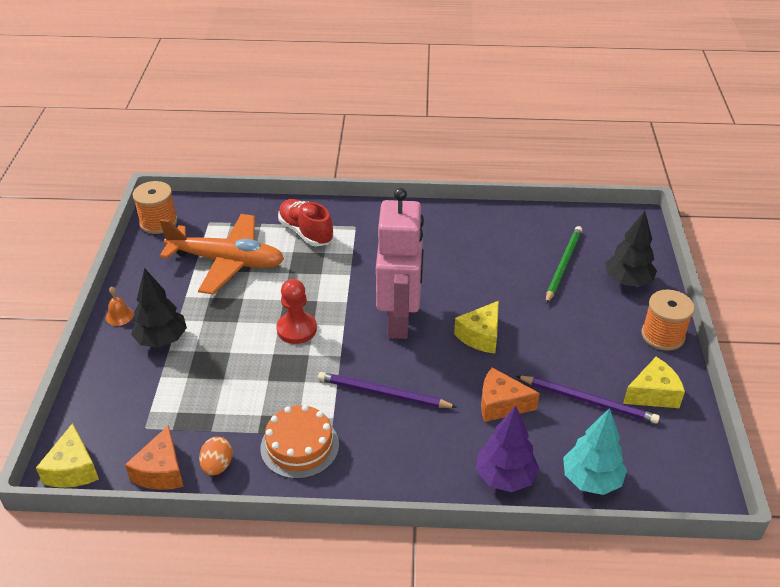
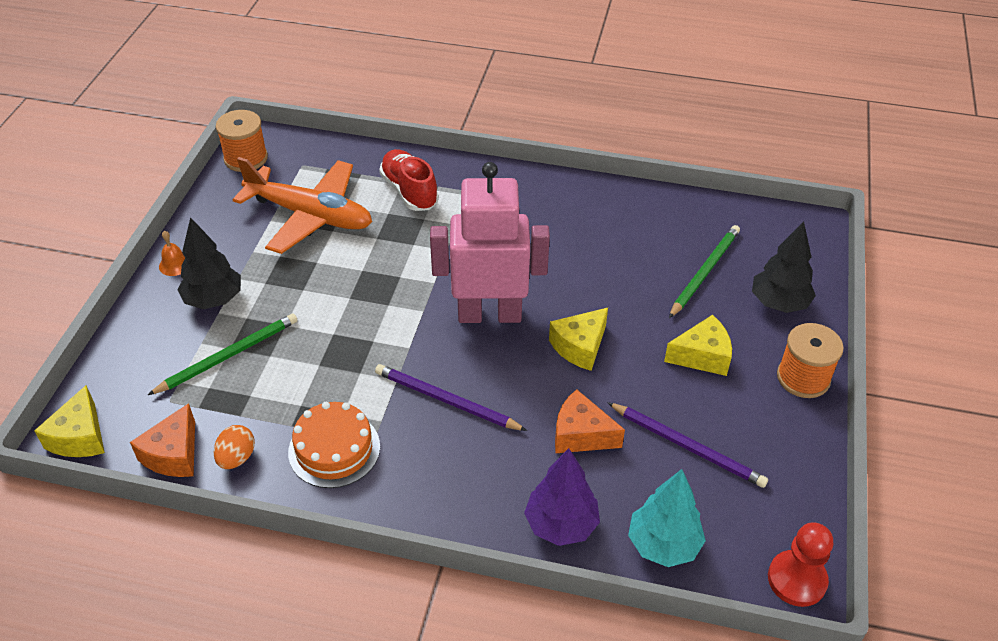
camera: 10 degrees right, 5 degrees up
red pawn [276,279,317,344] -> red pawn moved to [768,522,833,607]
pink robot [376,188,424,339] -> pink robot turned 105 degrees counterclockwise [430,162,550,323]
yellow cheese [623,357,685,408] -> yellow cheese moved to [664,315,732,376]
none -> green pencil [148,313,298,395]

